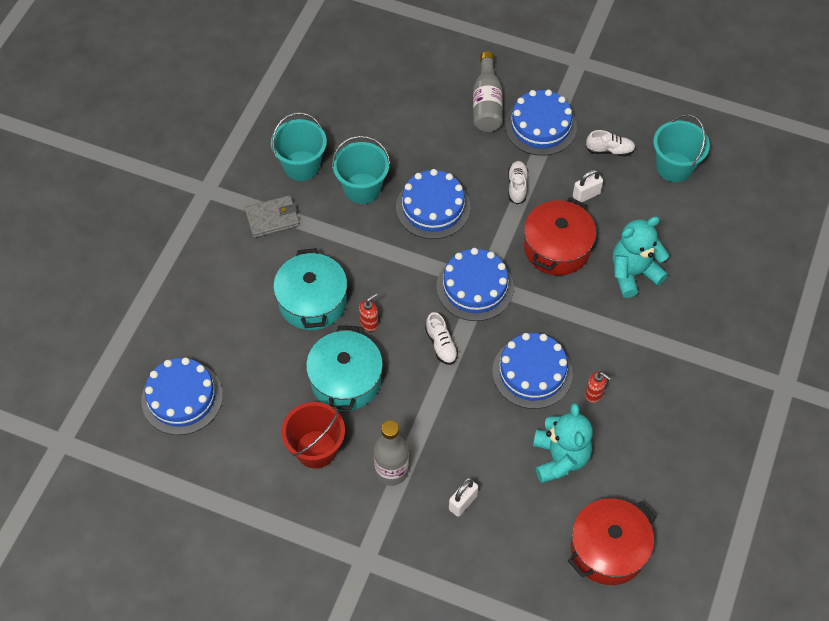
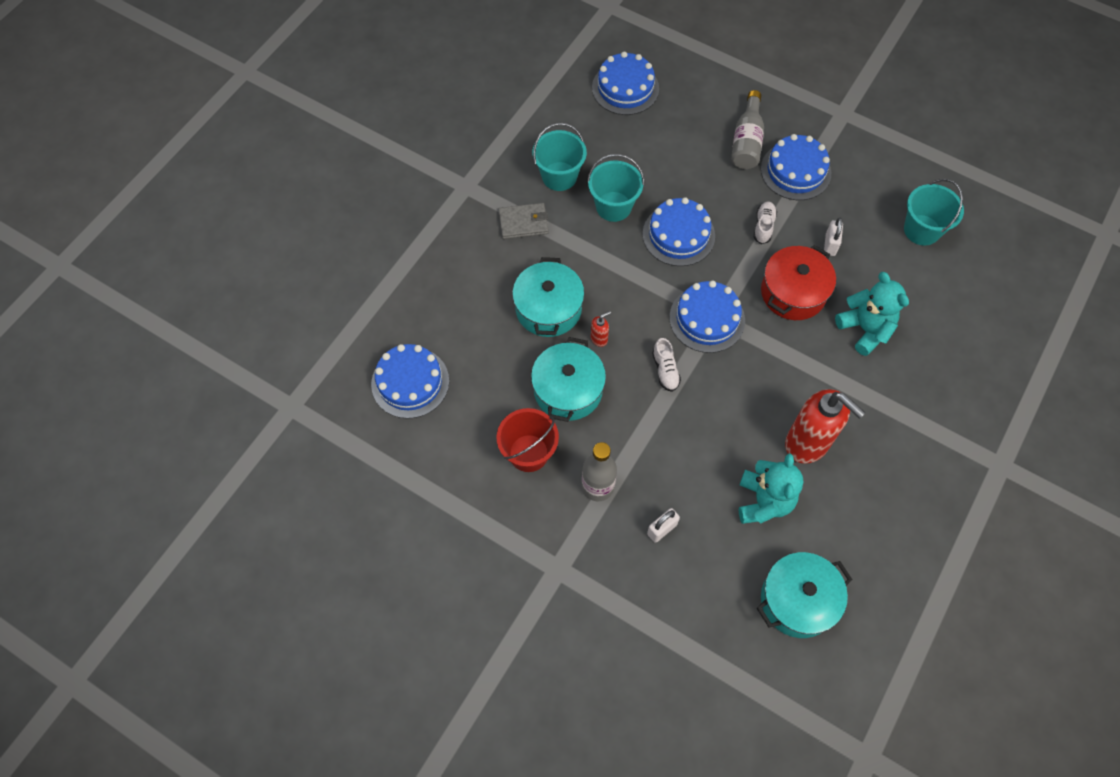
camera: 10 degrees right, 5 degrees up
blue cake [492,333,573,409] -> blue cake moved to [592,52,659,115]
red pot [568,498,656,585] -> turquoise pot [757,552,853,638]
white padlock [573,169,603,202] -> white padlock turned 60 degrees counterclockwise [824,218,843,256]
red soap dispenser [585,371,611,403] -> red soap dispenser [785,389,865,464], size x2.49
white shoe [586,130,636,156] -> none
turquoise teddy bear [613,216,669,298] -> turquoise teddy bear turned 75 degrees clockwise [835,272,909,356]

